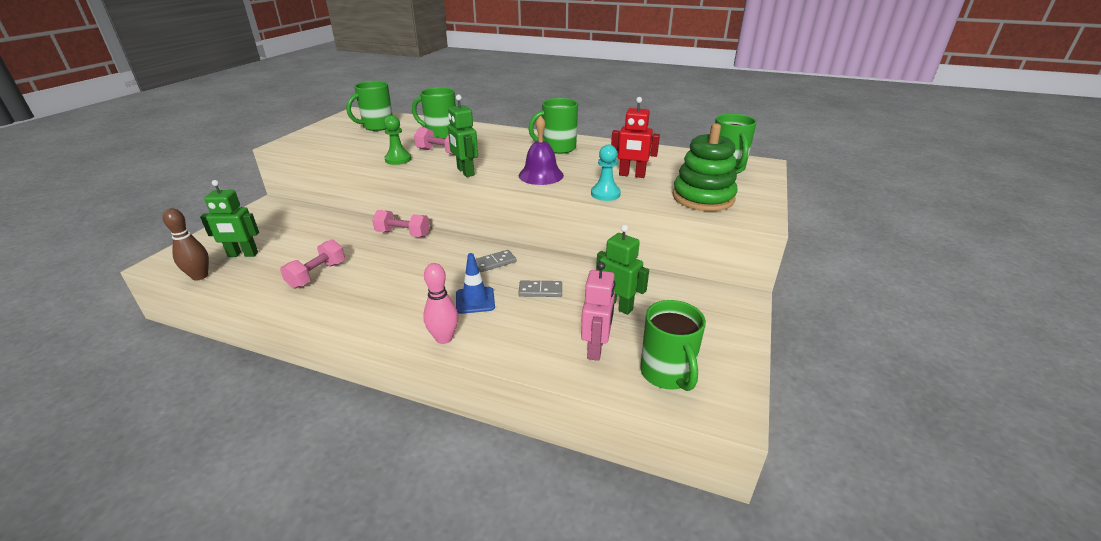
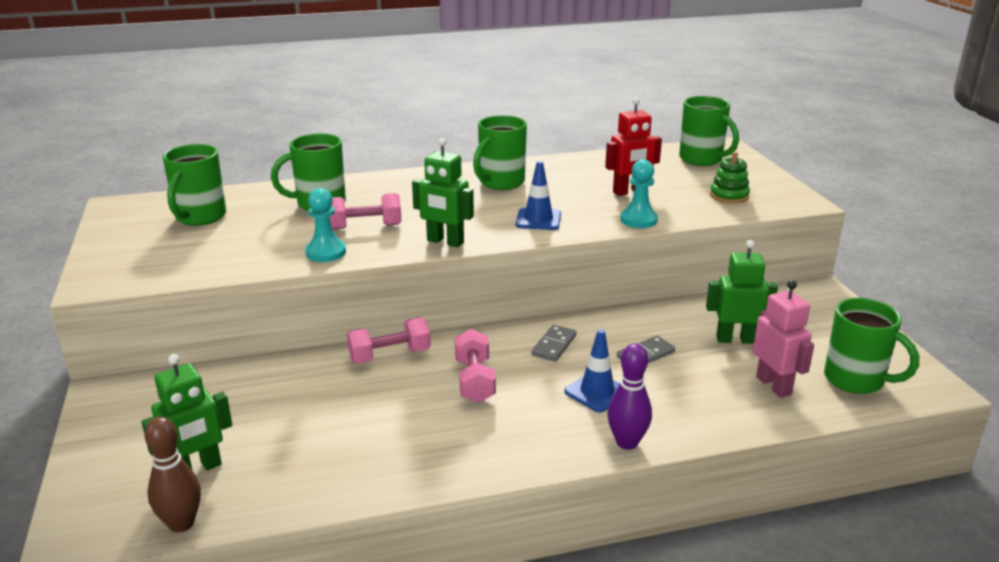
camera: 35 degrees left, 5 degrees down
pink dumbbell [280,239,345,288] -> pink dumbbell moved to [455,329,496,403]
green pawn [384,115,411,165] -> turquoise pawn [305,188,346,262]
pink bowling pin [423,263,458,344] -> purple bowling pin [607,343,652,450]
purple bell [518,116,564,185] -> blue traffic cone [516,161,561,230]
green stacking toy [672,123,738,211] -> green stacking toy [710,152,750,204], size x0.54

